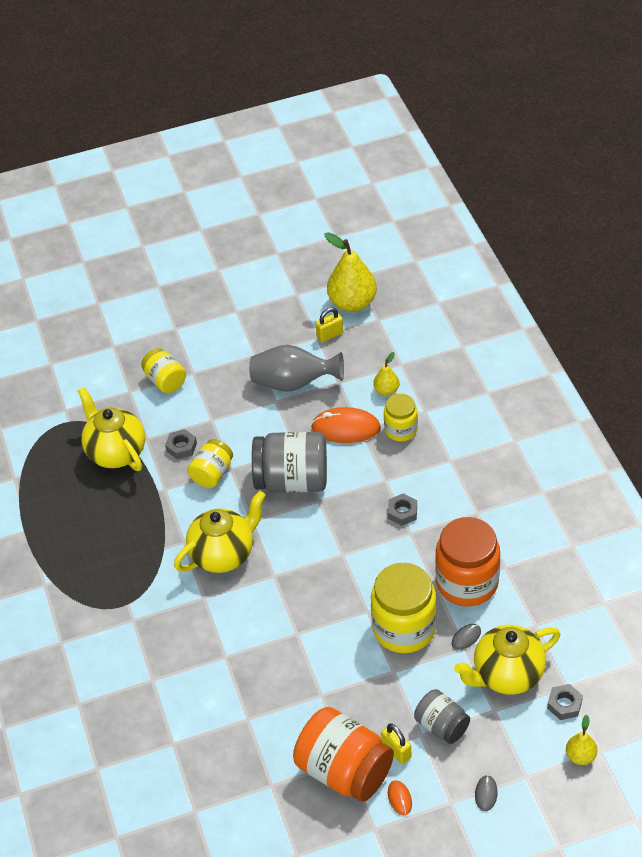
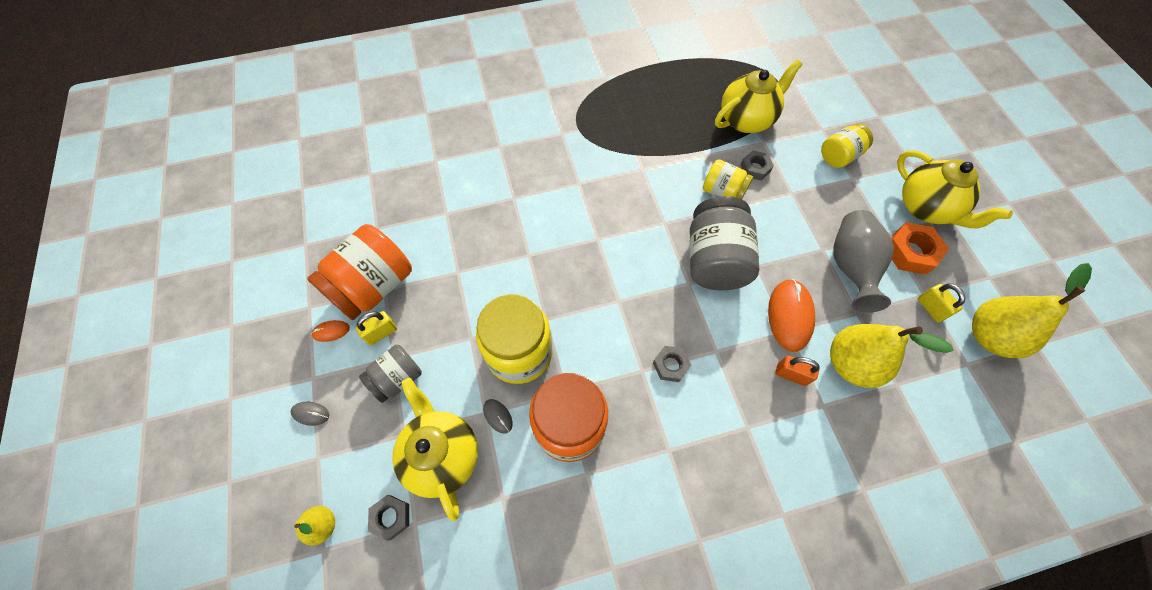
camera: 90 degrees right, 15 degrees up
yellow teapot [174,491,266,573] -> yellow teapot moved to [897,150,1013,229]
yellow pear [373,352,399,396] -> yellow pear [830,324,953,388], size x1.99
yellow jar [384,394,418,441] -> orange padlock [775,356,820,386]
none -> orange nut [891,222,949,274]

